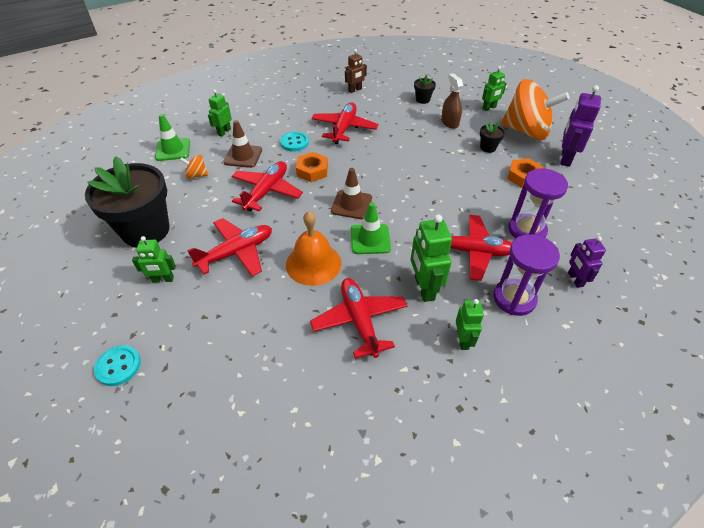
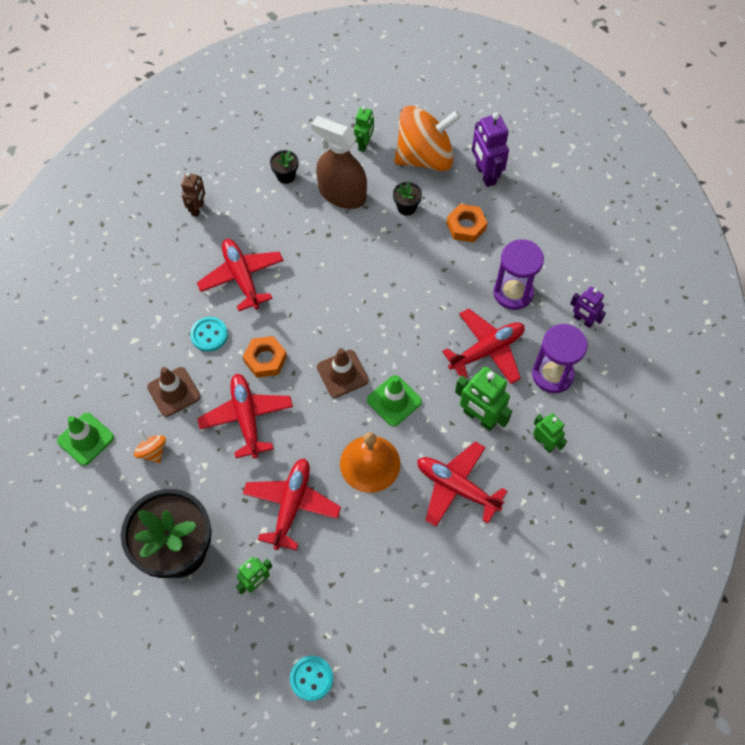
camera: 40 degrees left, 15 degrees up
orange spinning top [180,155,208,179] -> orange spinning top turned 90 degrees clockwise [134,430,166,463]
green robot [208,90,232,137] -> none
brown spray bottle [441,73,463,129] -> brown spray bottle [311,116,367,209], size x1.68

